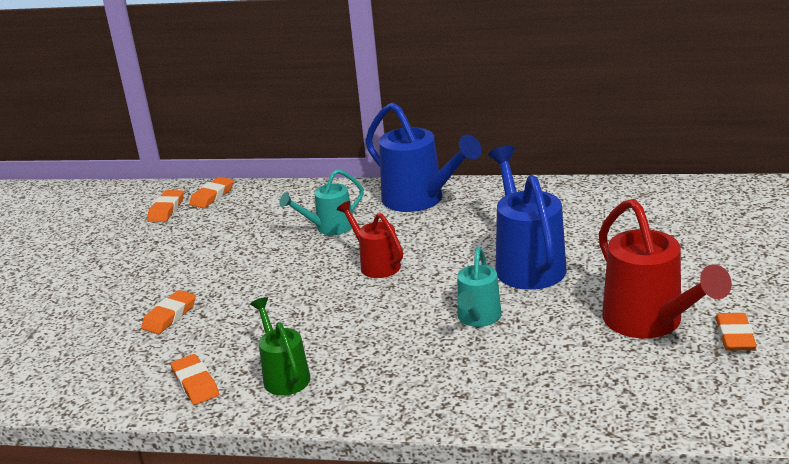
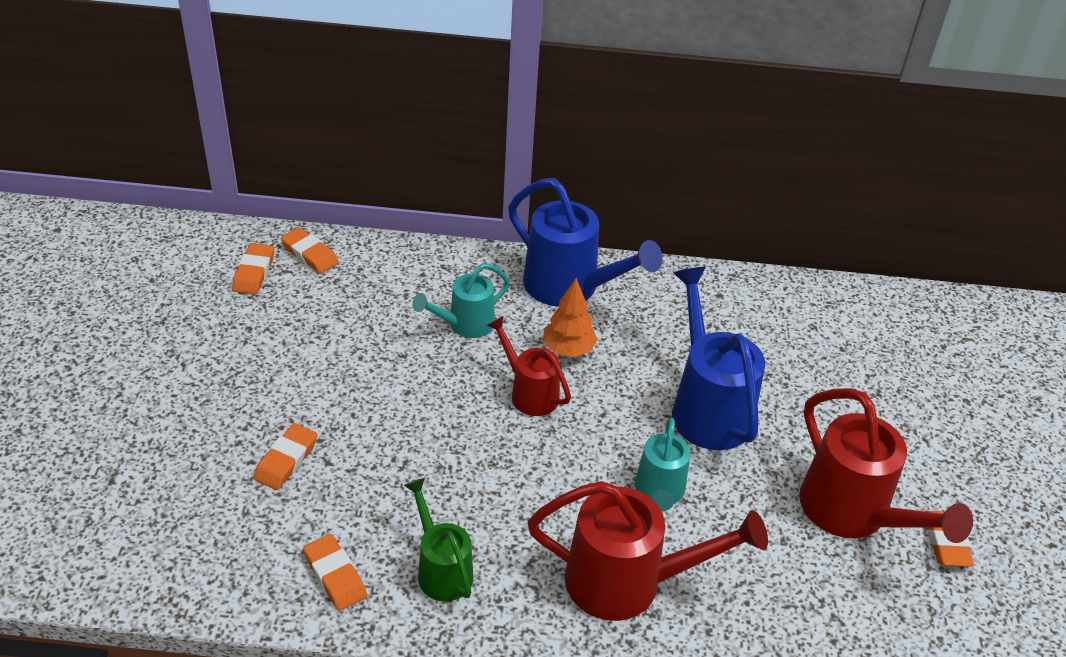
camera: 10 degrees left, 15 degrees up
orange eraser [189,177,233,208] -> orange eraser turned 75 degrees counterclockwise [281,227,339,274]
none -> red watering can [528,481,768,621]
none -> orange tree [543,278,598,357]

